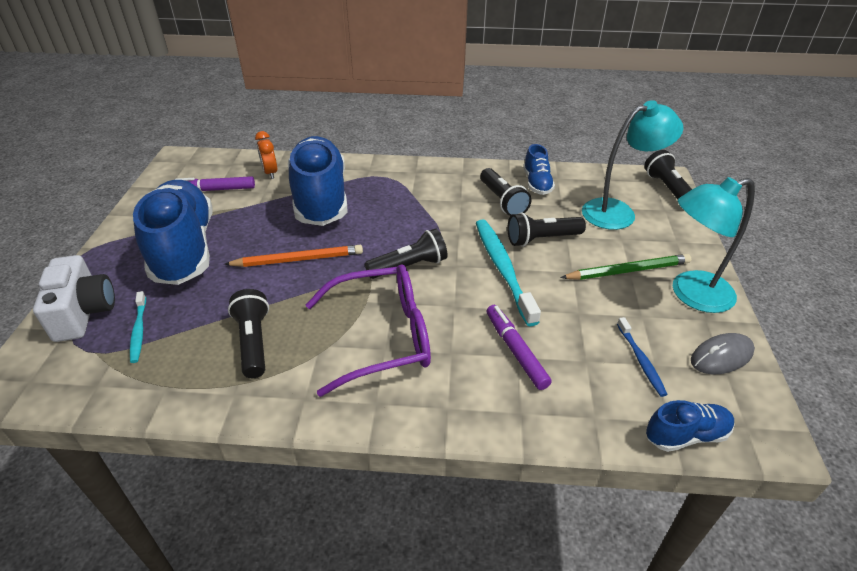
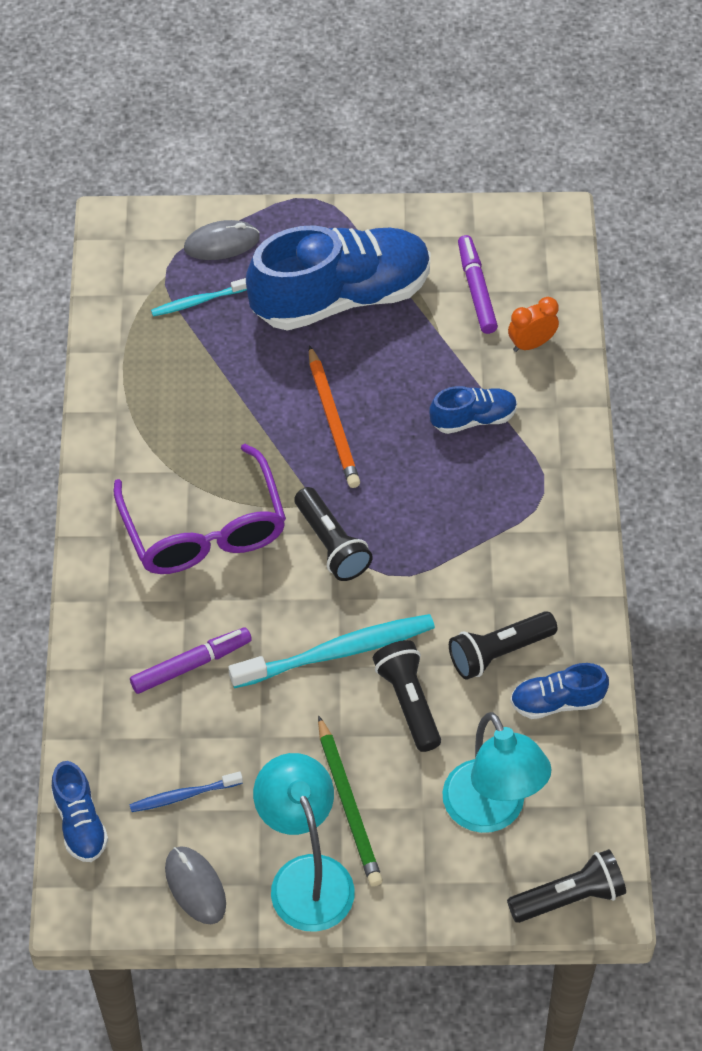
camera: 85 degrees right, 15 degrees up
white camera [33,255,115,342] -> grey mouse [184,220,260,260]
black flashlight [228,289,269,378] -> none
blue shoe [288,136,348,226] -> blue shoe [429,386,517,434], size x0.46

